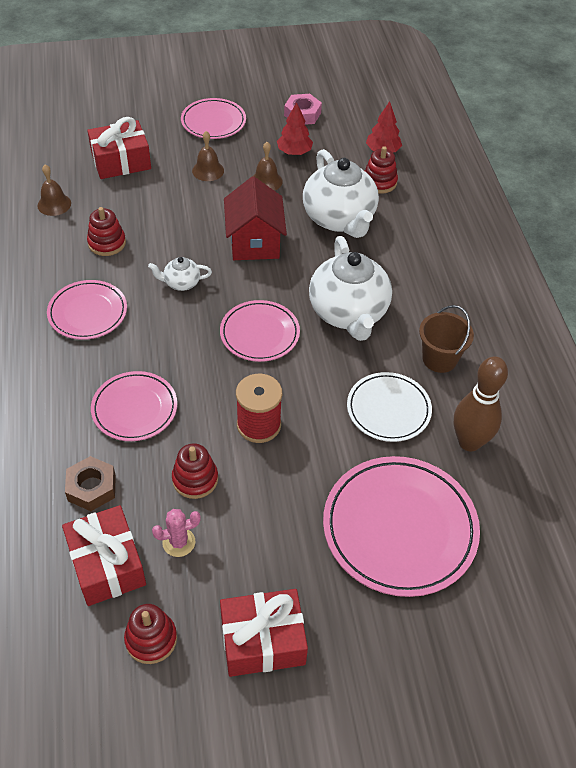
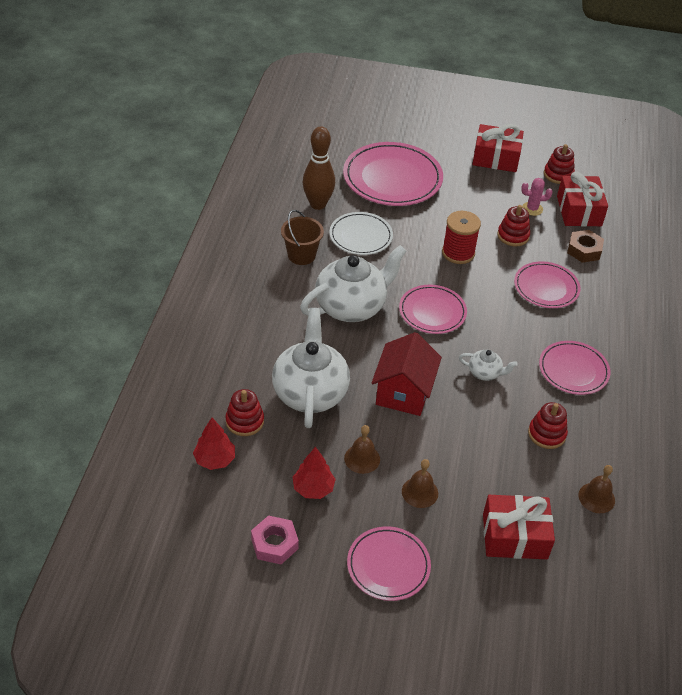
camera: 160 degrees left, 5 degrees down
white teapot [309,236,392,341] -> white teapot turned 45 degrees clockwise [300,245,407,322]

